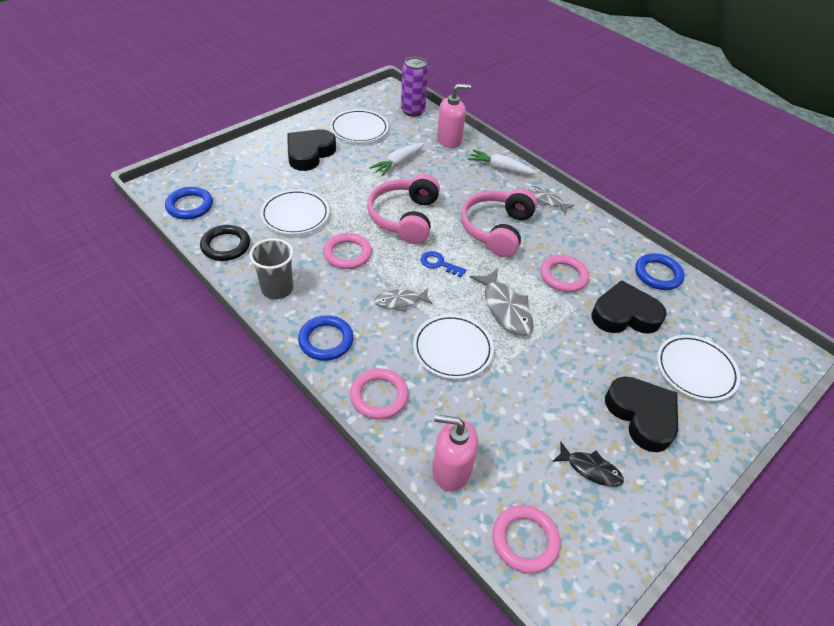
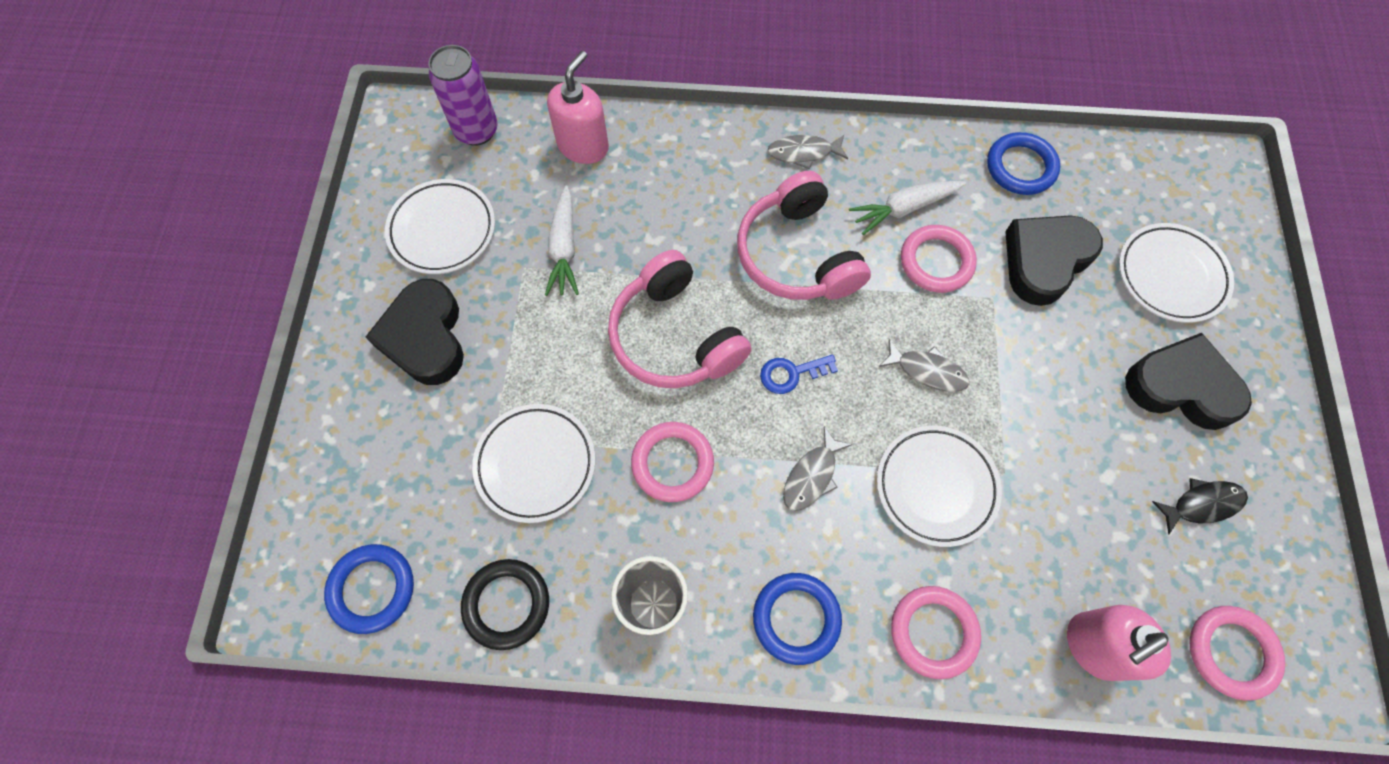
camera: 40 degrees left, 20 degrees up
white carrot [468,150,537,174] -> white carrot moved to [849,181,966,235]
grey fish [470,268,534,336] -> grey fish [879,339,969,392], size x0.64

